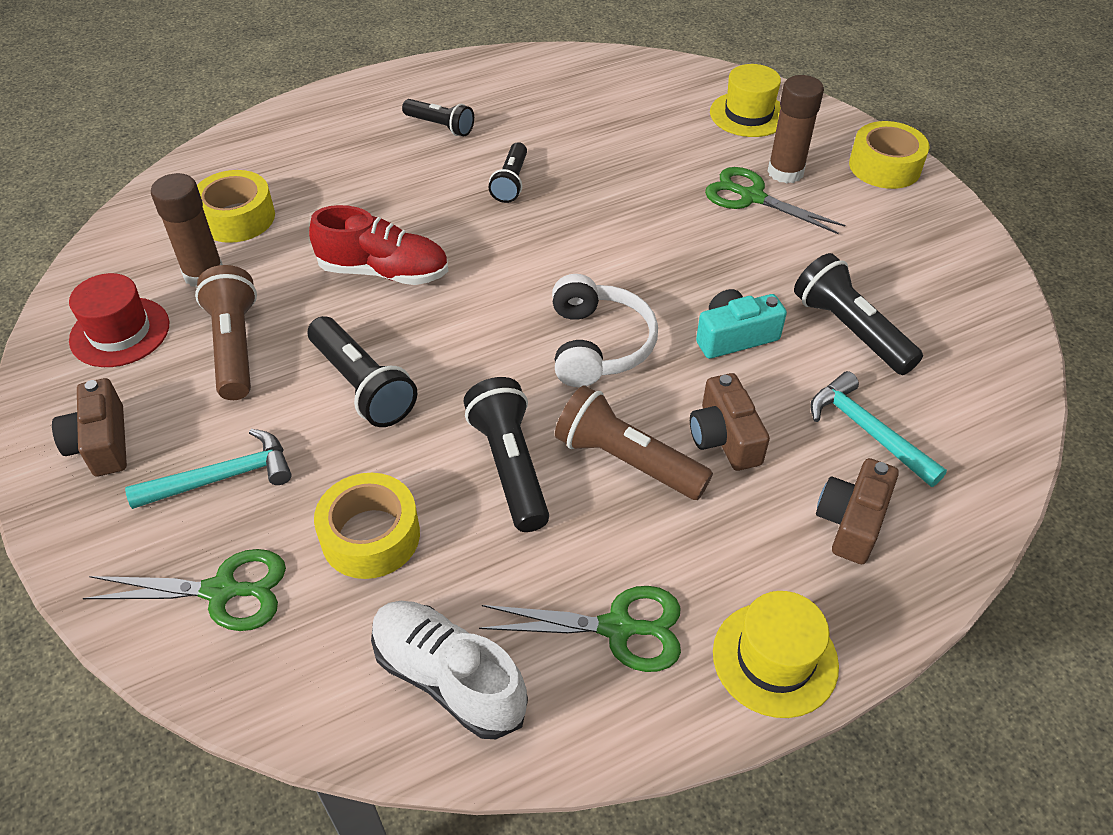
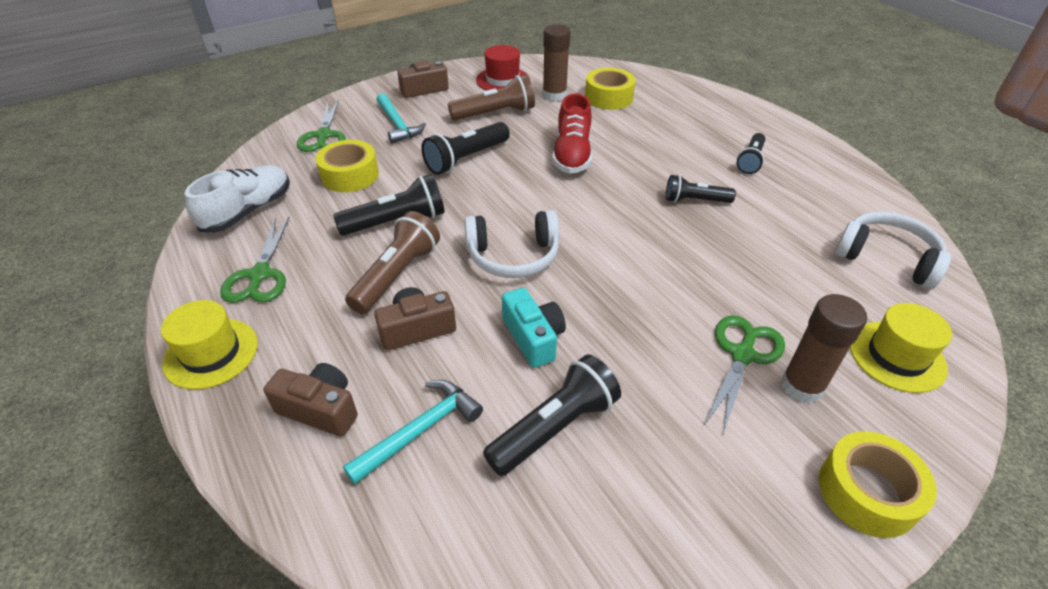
camera: 85 degrees right, 5 degrees down
none -> white headphones [835,212,951,289]

